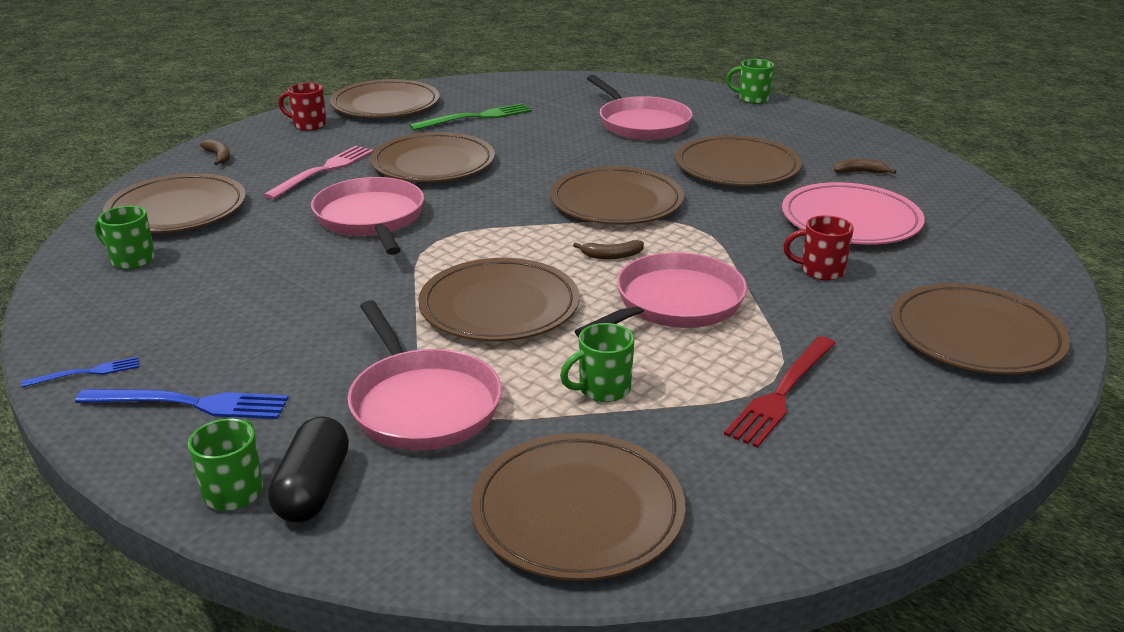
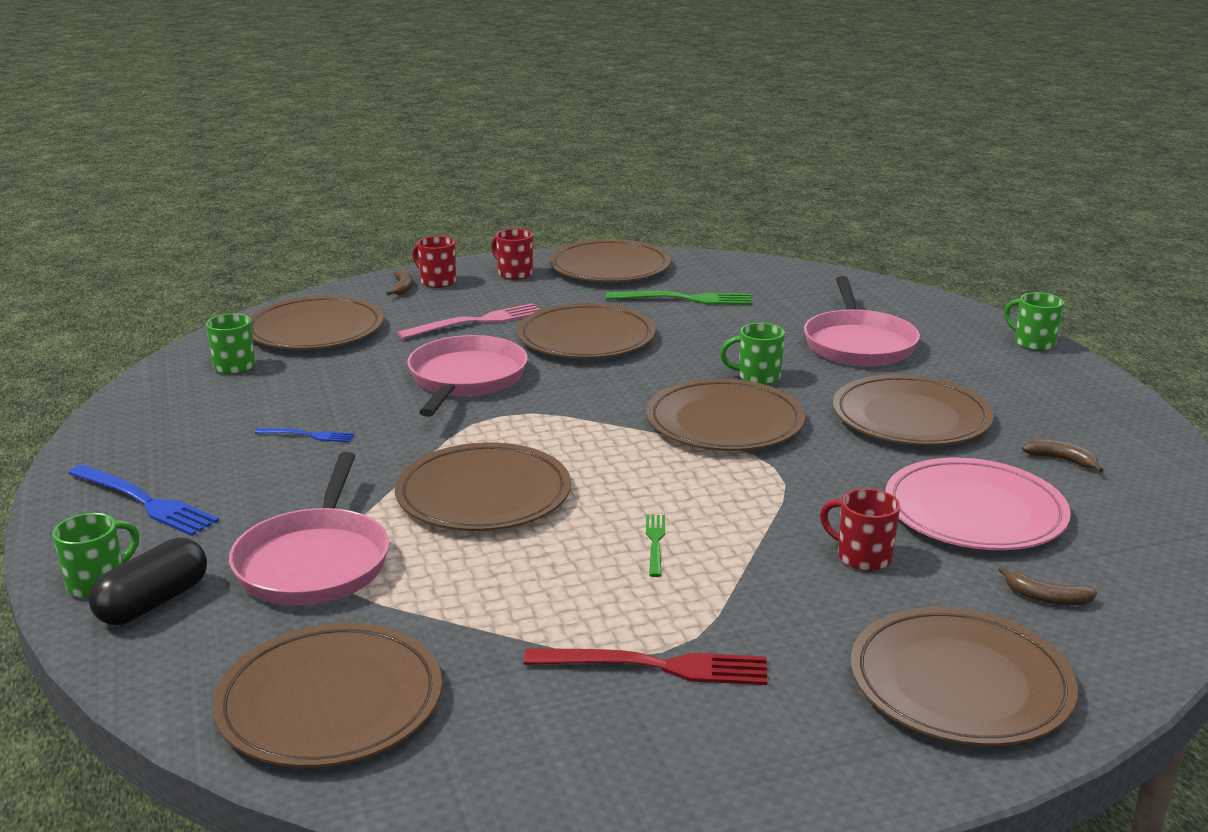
camera: 30 degrees right, 5 degrees down
blue fork [21,357,139,387] -> blue fork moved to [255,428,354,442]
green mug [560,323,635,402] -> green mug moved to [720,323,785,385]
brown banana [573,240,644,259] -> brown banana moved to [998,566,1097,606]
pink pan [574,252,747,337] -> green fork [646,515,665,577]
red fork [724,336,836,448] -> red fork turned 150 degrees counterclockwise [523,648,767,685]
none -> red mug [412,236,456,288]

